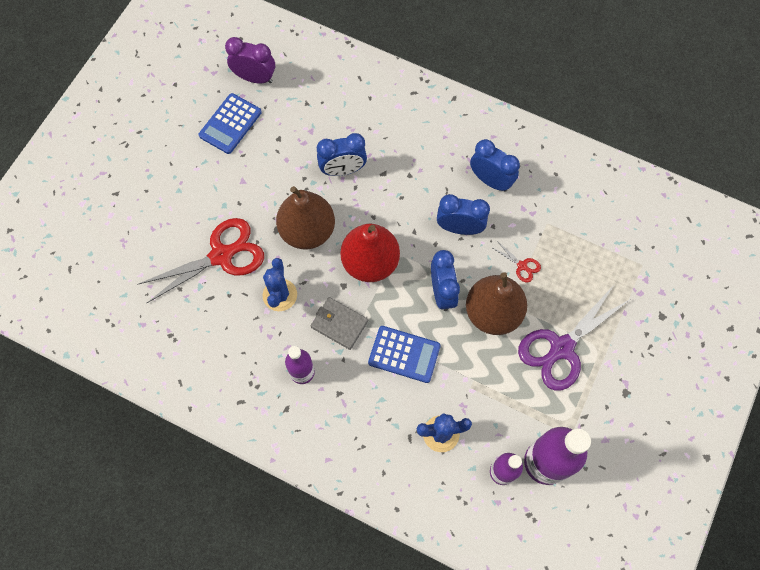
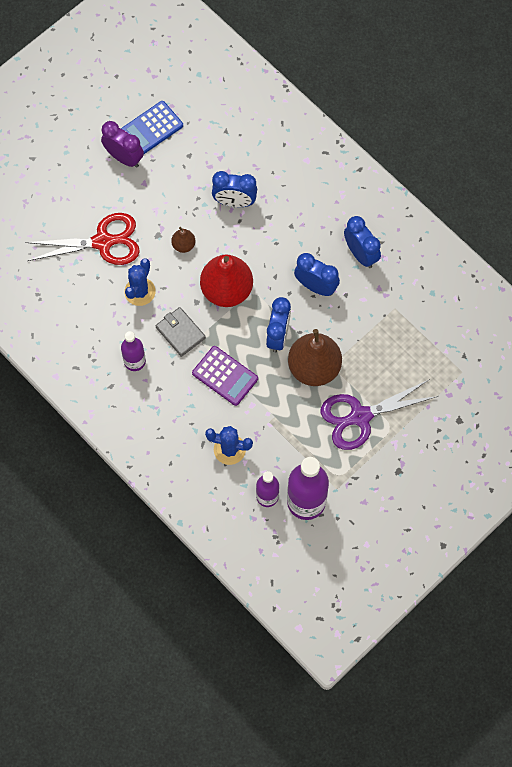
camera: 20 degrees right, 0 degrees up
purple clock [225,37,275,84] -> purple clock moved to [101,121,144,168]
brown pear [276,186,335,250] -> brown pear [171,227,196,253], size x0.46
blue calculator [368,326,441,383] -> purple calculator [192,346,258,406]
red scissors [491,240,541,282] -> none

